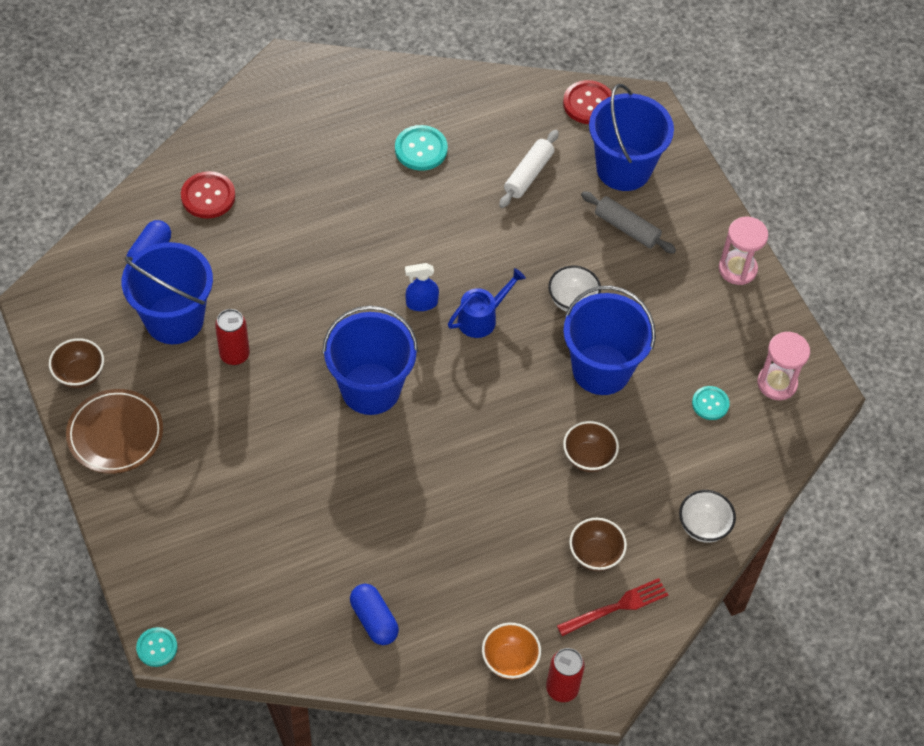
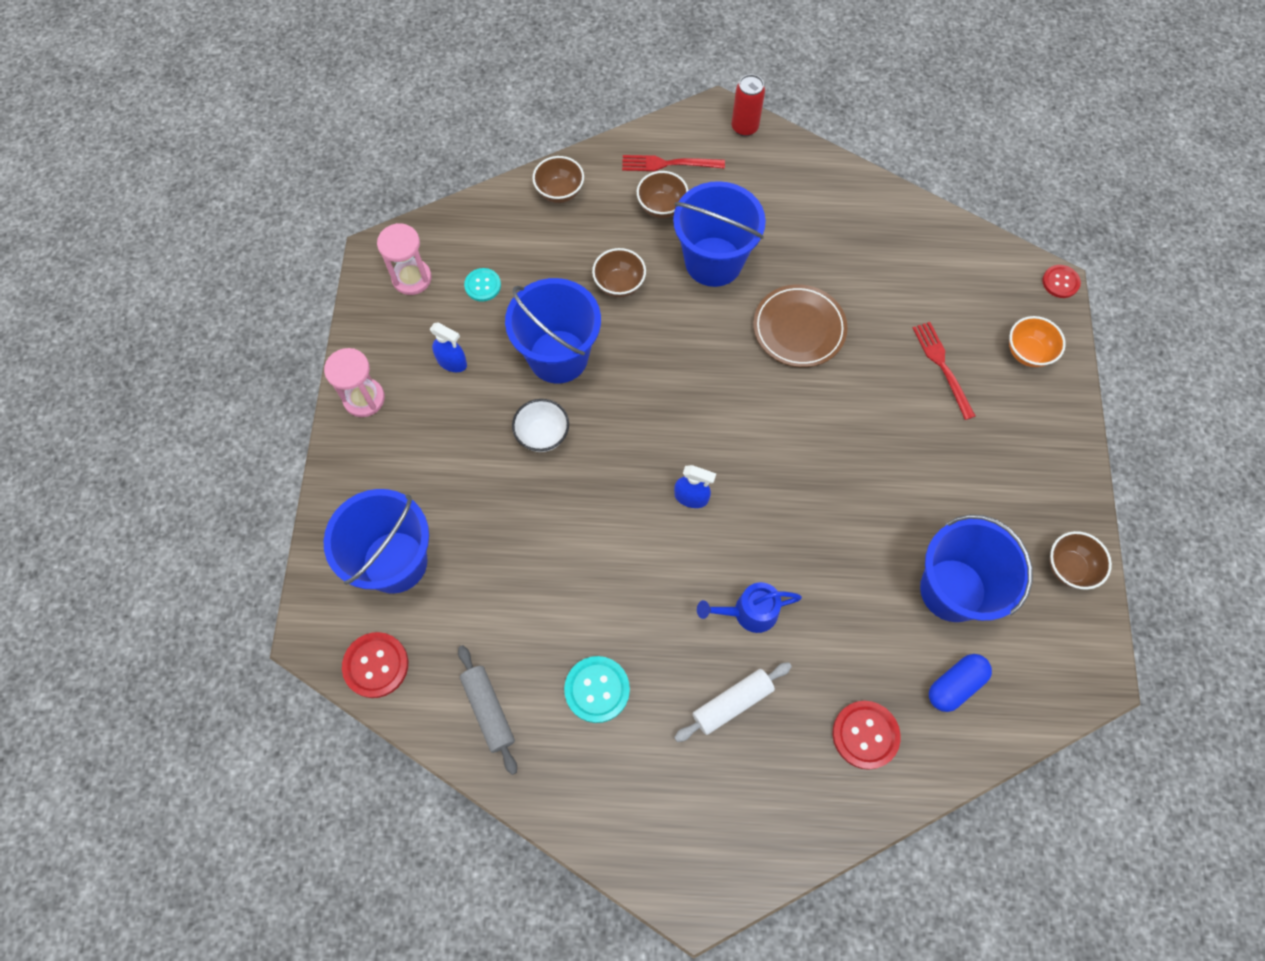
camera: 150 degrees left, 10 degrees up
brown plate [66,389,163,474] -> brown plate moved to [753,284,848,367]
turquoise button [136,627,178,667] -> red button [1042,265,1081,298]
red can [215,309,250,365] -> none
blue bucket [322,306,418,415] -> blue bucket moved to [673,181,766,287]
blue capsule [350,584,399,645] -> none
blue watering can [448,268,526,338] -> blue watering can moved to [697,582,802,633]
orange bowl [482,623,541,679] -> orange bowl moved to [1009,316,1066,367]
white rolling pin [499,130,559,208] -> white rolling pin moved to [674,662,792,742]
grey rolling pin [581,191,676,254] -> grey rolling pin moved to [458,645,517,775]
white bowl [679,490,736,543] -> brown bowl [532,156,584,203]
none -> blue spray bottle [430,323,467,372]
none -> red fork [913,322,976,420]

